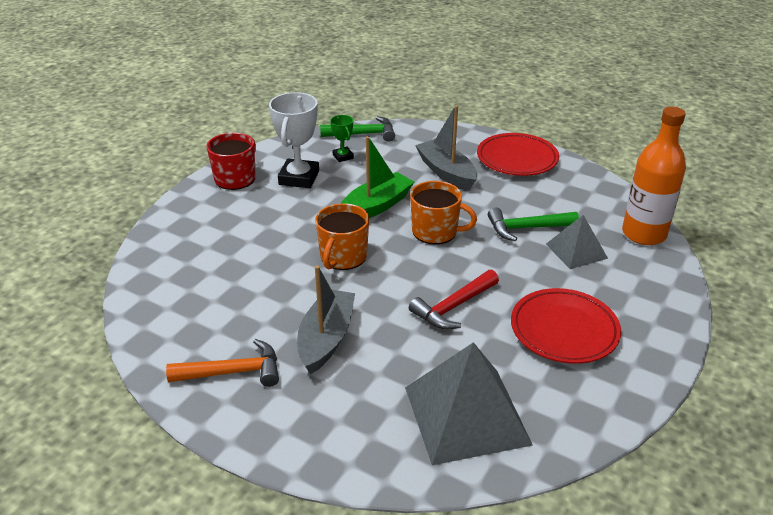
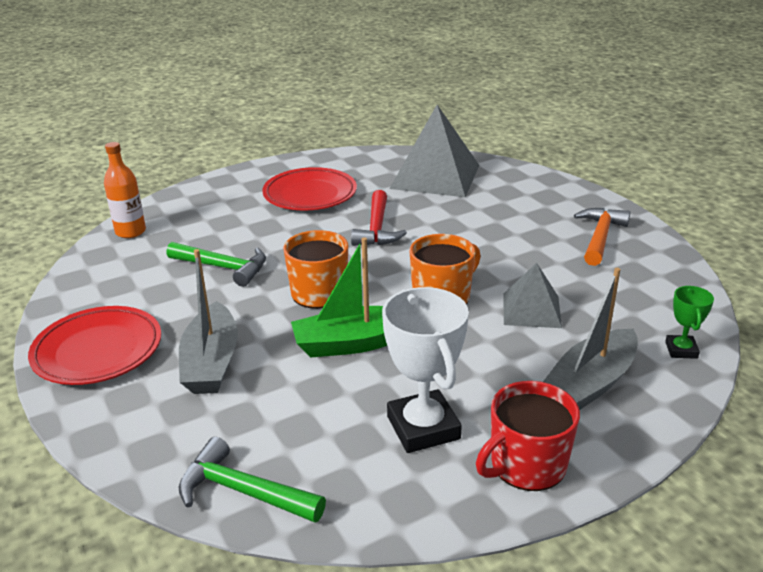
camera: 150 degrees left, 5 degrees down
orange hammer [166,339,279,387] -> orange hammer turned 90 degrees clockwise [574,208,630,266]
white trophy [269,92,319,188] -> white trophy turned 60 degrees counterclockwise [382,287,469,453]
grey boat [297,265,355,374] -> grey boat moved to [543,268,638,410]
green trophy [330,115,354,162] -> green trophy moved to [665,286,714,359]
red hammer [409,269,499,329] -> red hammer turned 105 degrees clockwise [351,190,407,246]
grey pyramid [546,215,608,269] -> grey pyramid moved to [503,263,562,328]
orange bottle [622,107,686,245] -> orange bottle [104,142,146,238], size x0.63

